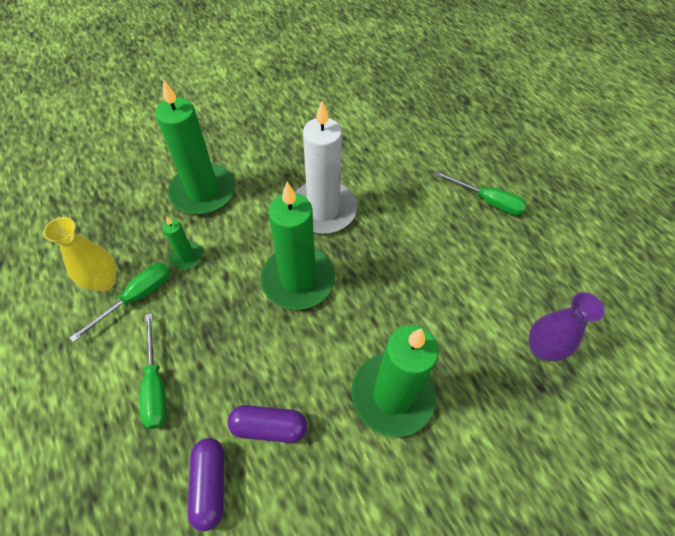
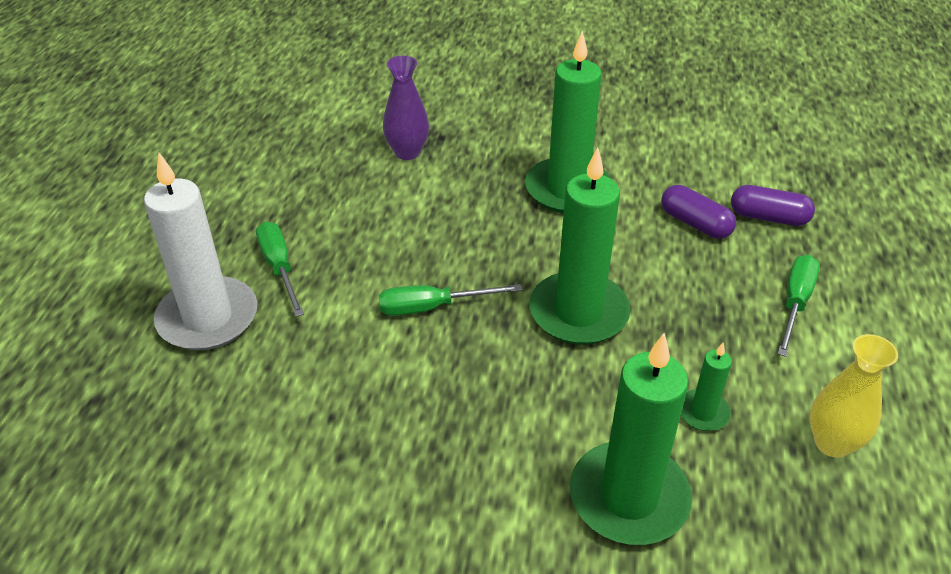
camera: 140 degrees left, 15 degrees down
green screwdriver [70,263,171,342] -> green screwdriver moved to [379,284,522,316]
purple capsule [188,438,224,531] -> purple capsule turned 75 degrees clockwise [731,185,815,226]
white candle [295,101,357,234] -> white candle moved to [144,153,257,351]

